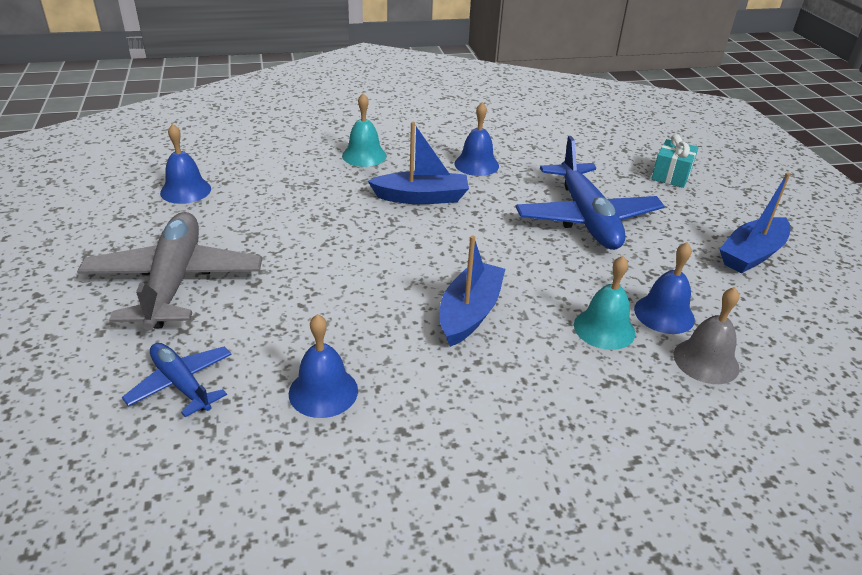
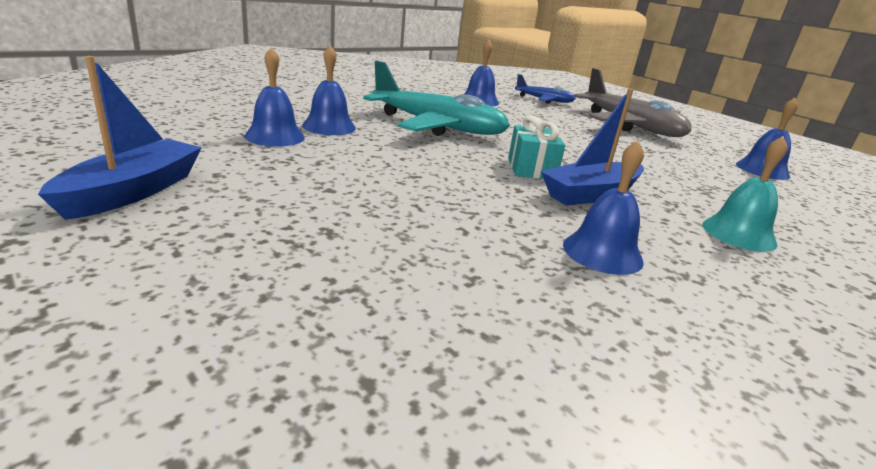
camera: 150 degrees right, 10 degrees down
blue boat [440,235,505,347] -> turquoise plane [363,61,510,136]
blue plane [515,136,665,250] -> none
turquoise bell [574,256,635,350] -> blue bell [302,45,356,135]
turquoise gift [651,134,699,188] -> turquoise gift moved to [508,116,565,179]
grey bell [674,287,740,384] -> none

